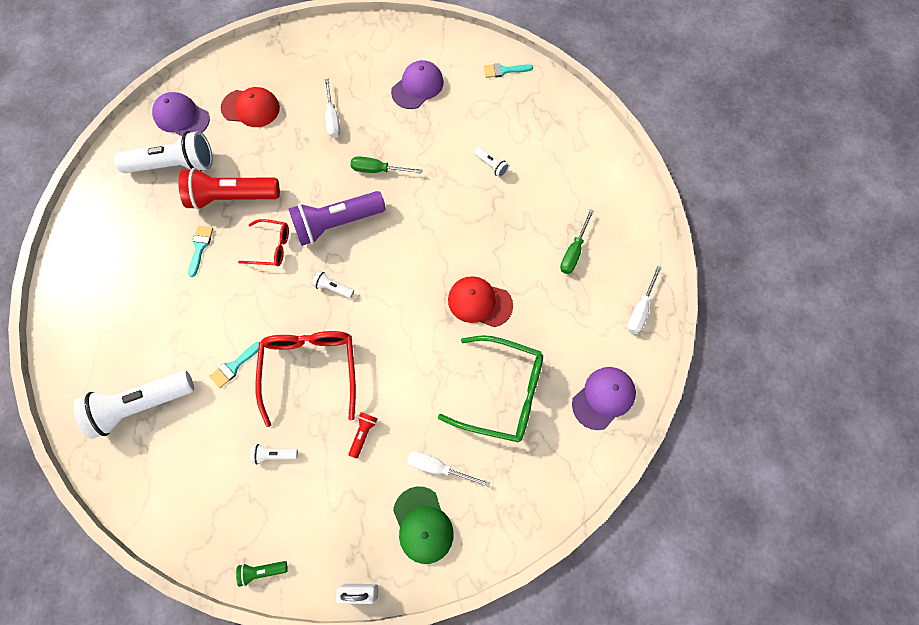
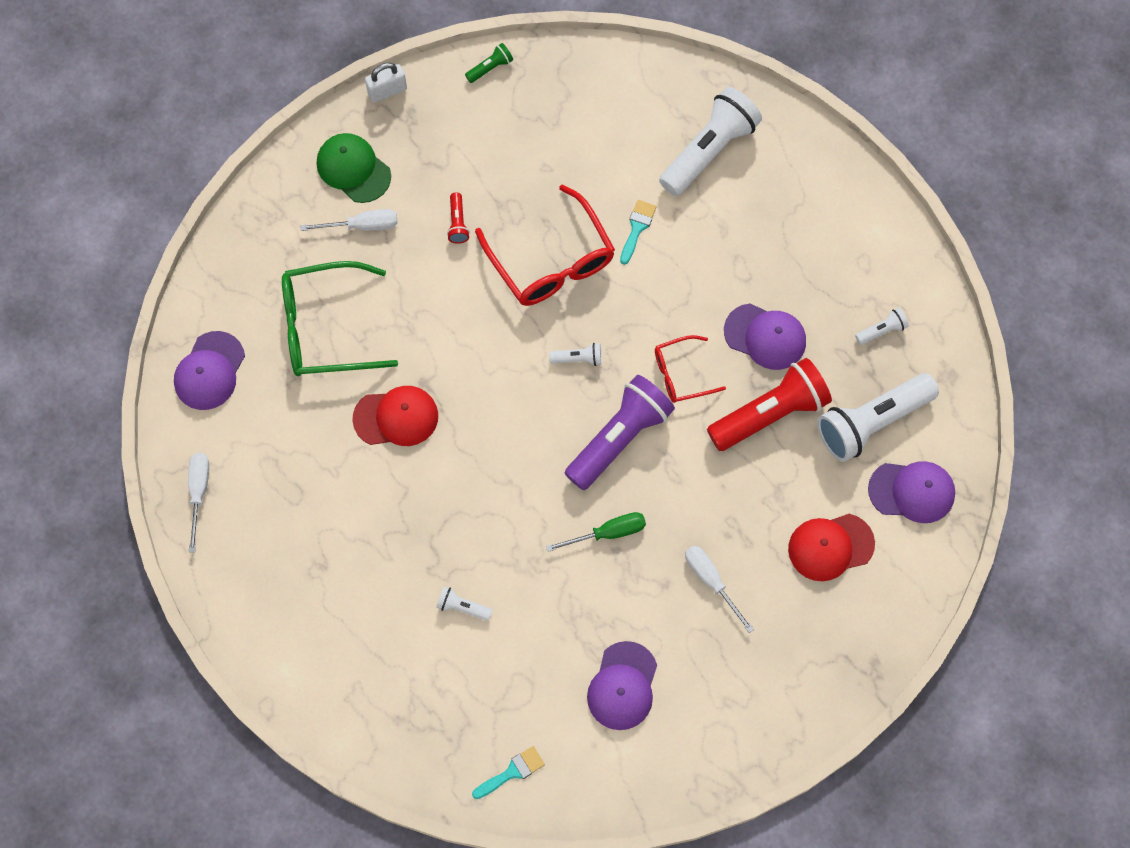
camera: 155 degrees right, 0 degrees up
turquoise brush [188,226,213,277] -> purple cap [724,304,806,370]
white flashlight [250,444,298,464] -> white flashlight moved to [855,308,909,345]
green screwdriver [560,209,594,274] -> none

